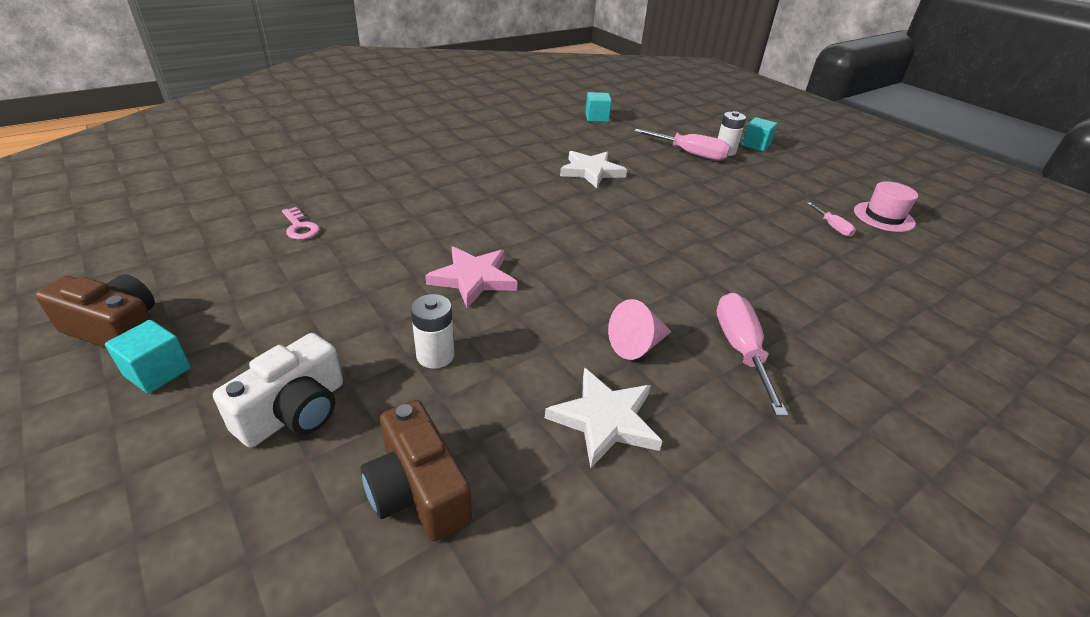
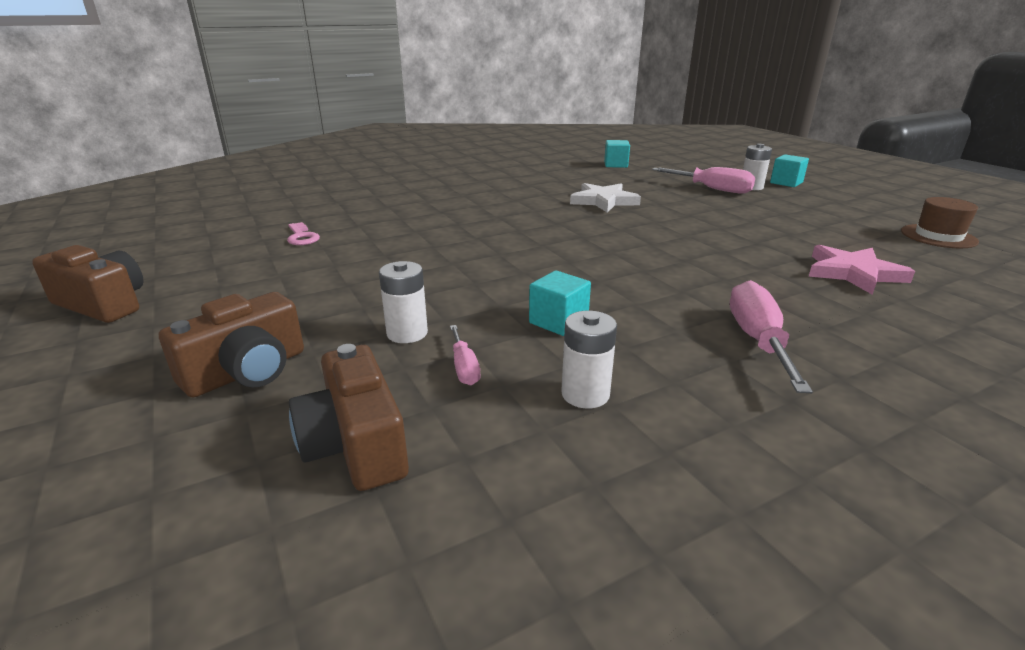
camera: 10 degrees right, 10 degrees down
turquoise cube [105,320,191,394] -> turquoise cube moved to [529,271,591,336]
white camera [213,333,343,448] -> brown camera [159,292,304,398]
pink star [425,246,517,308] -> pink star moved to [809,245,915,295]
white star [545,368,662,468] -> white battery [561,311,617,408]
pink cone [608,299,672,360] -> none
pink screwdriver [807,202,856,237] -> pink screwdriver moved to [450,325,480,385]
pink hat [854,181,918,232] -> brown hat [901,197,979,248]

